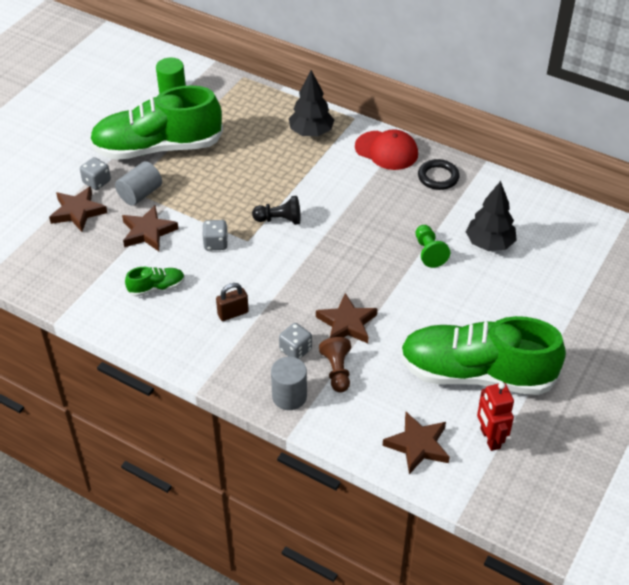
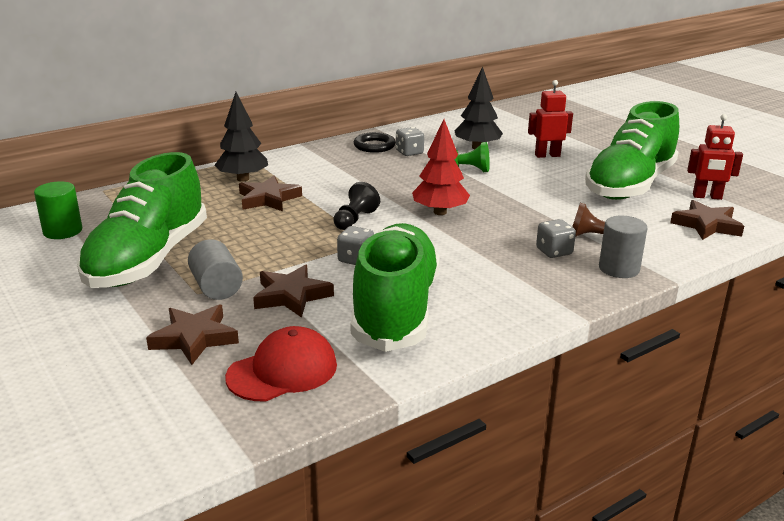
camera: 65 degrees left, 20 degrees down
grey dice [80,157,111,190] -> grey dice moved to [396,127,424,156]
green shoe [125,267,185,297] -> green shoe [350,223,440,352], size x2.50
brown padlock [216,283,249,321] -> none
brown star [316,293,378,343] -> brown star moved to [239,176,302,211]
red cap [355,129,418,170] -> red cap moved to [225,326,337,401]
none -> red tree [412,119,470,215]
none -> red robot [528,80,573,158]

